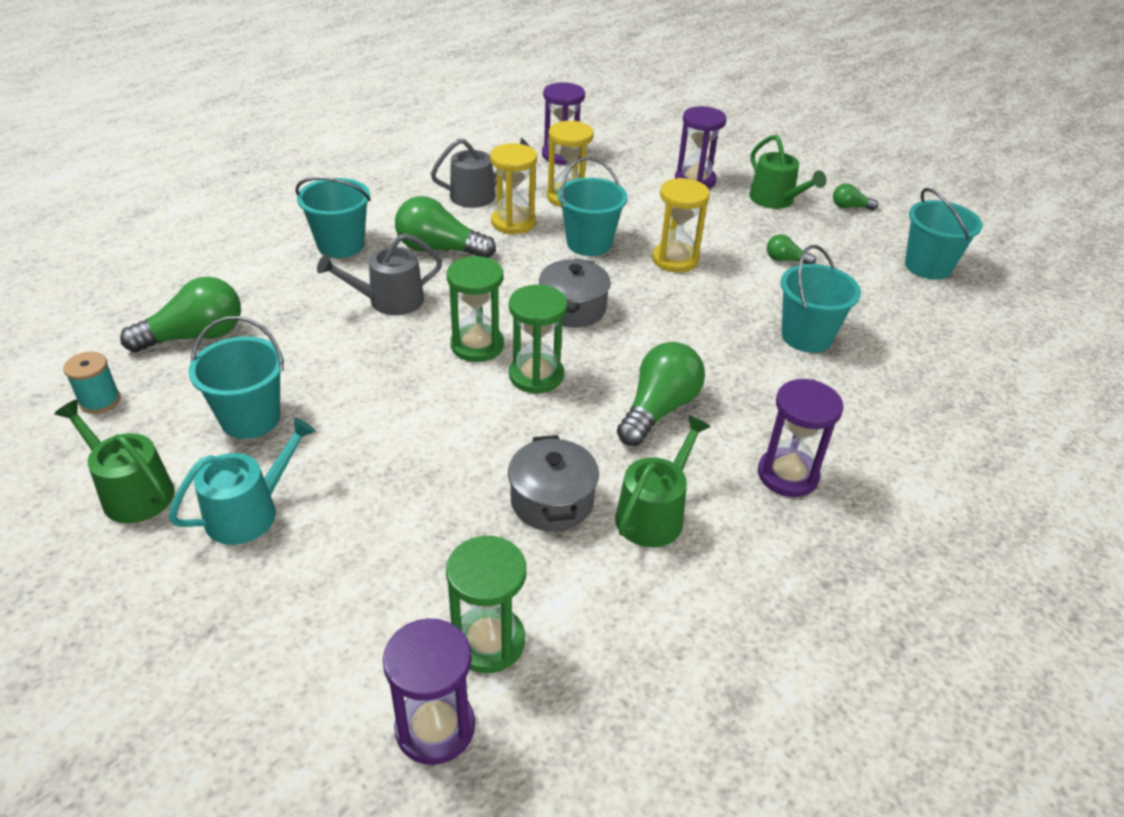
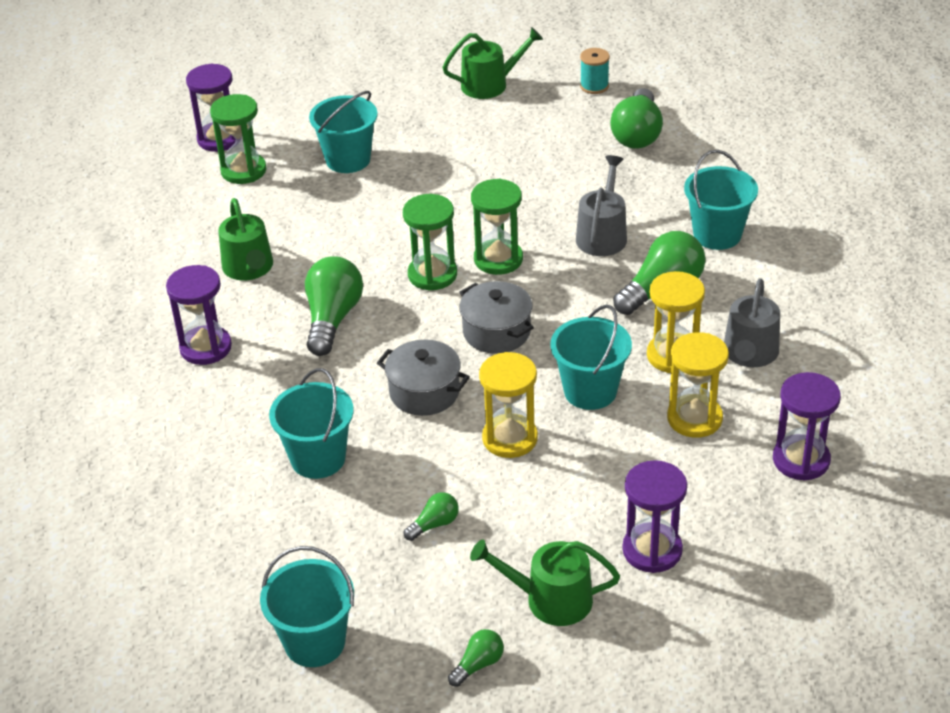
camera: 130 degrees right, 0 degrees up
turquoise watering can [168,417,316,545] -> none
turquoise bucket [188,316,284,439] -> turquoise bucket moved to [309,91,378,173]
grey pot [508,435,599,532] -> grey pot moved to [377,340,470,416]
green light bulb [617,342,705,446] -> green light bulb turned 150 degrees counterclockwise [305,256,363,356]

